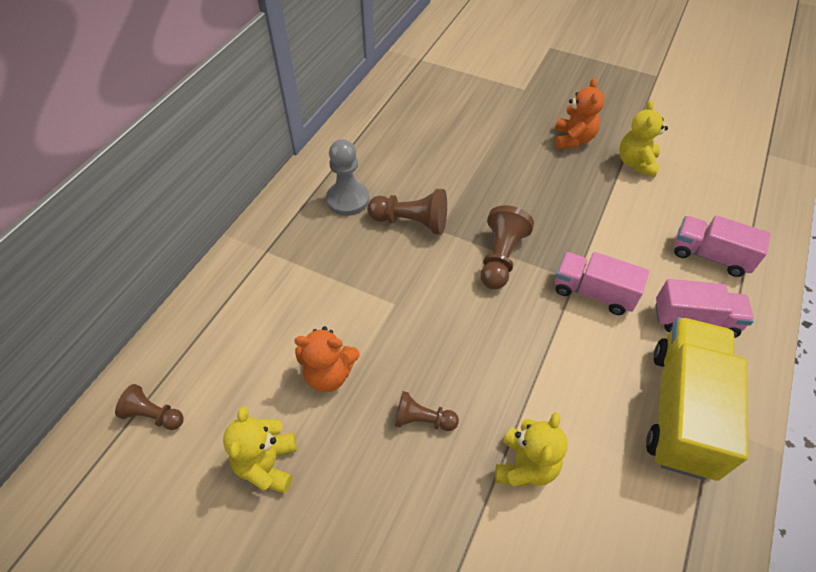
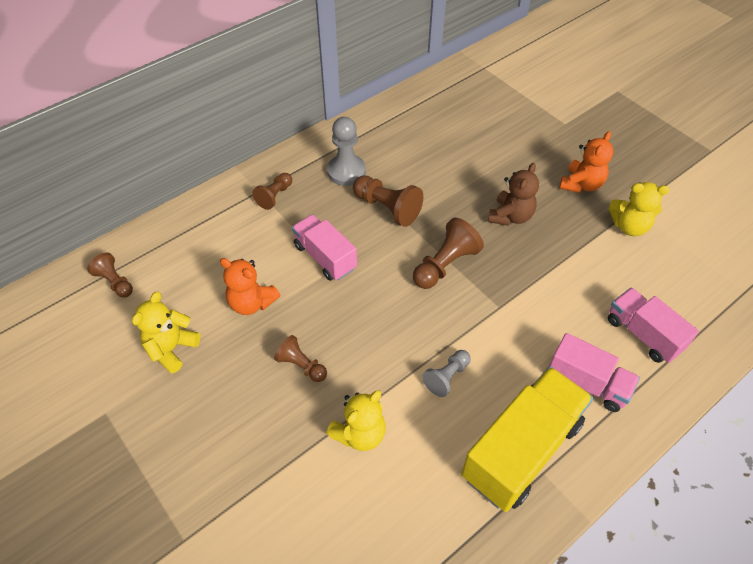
camera: 25 degrees right, 0 degrees up
pink truck [555,252,649,315] -> pink truck moved to [292,214,357,281]
yellow teddy bear [619,100,668,177] -> yellow teddy bear turned 120 degrees counterclockwise [608,182,669,236]
none -> brown pawn [252,173,292,210]
none -> grey pawn [422,350,471,397]
none -> brown teddy bear [488,163,539,226]

